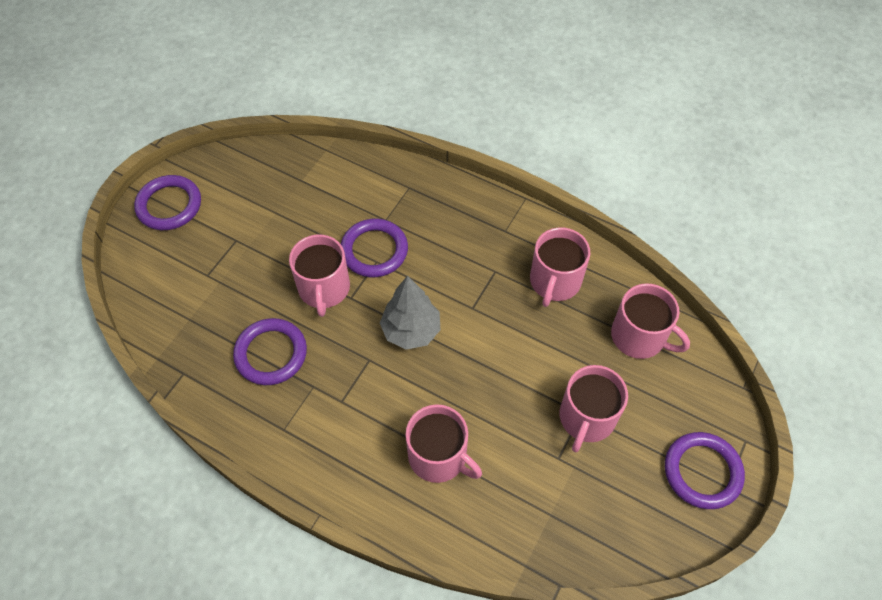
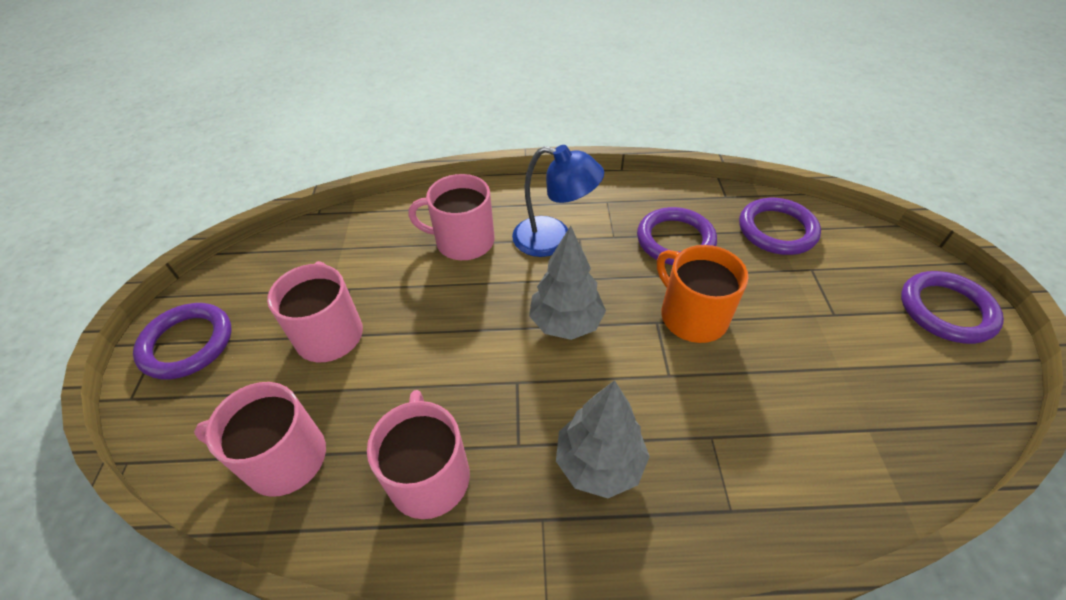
camera: 150 degrees right, 10 degrees down
pink mug [289,234,350,317] -> orange mug [657,245,749,343]
purple ring [341,219,408,277] -> purple ring moved to [739,198,821,255]
none -> blue lamp [512,145,604,257]
none -> grey tree [556,380,650,498]

